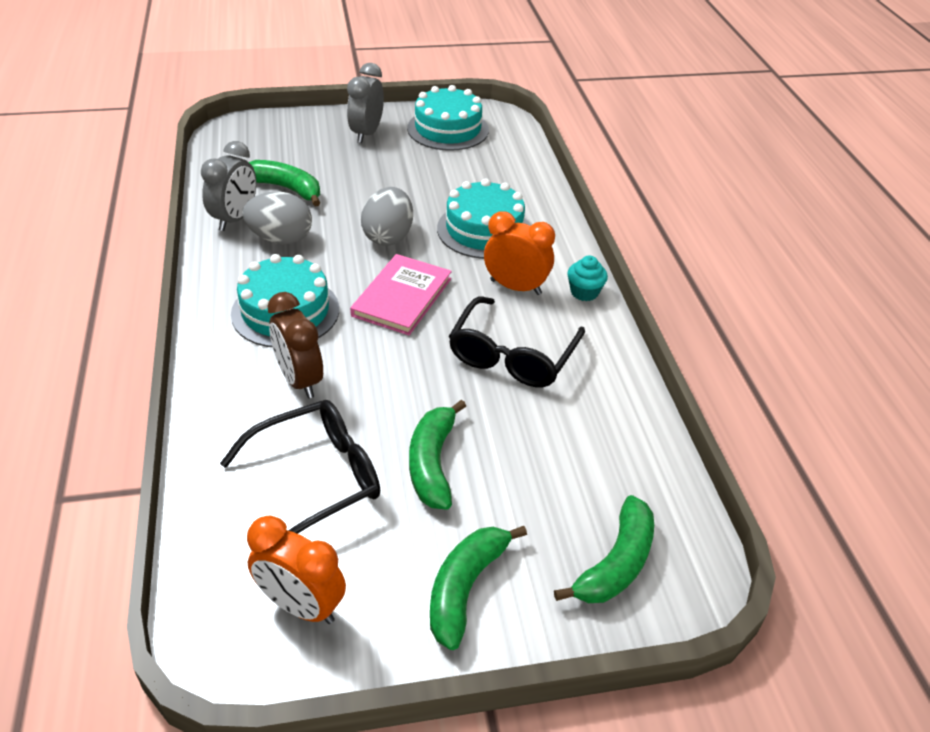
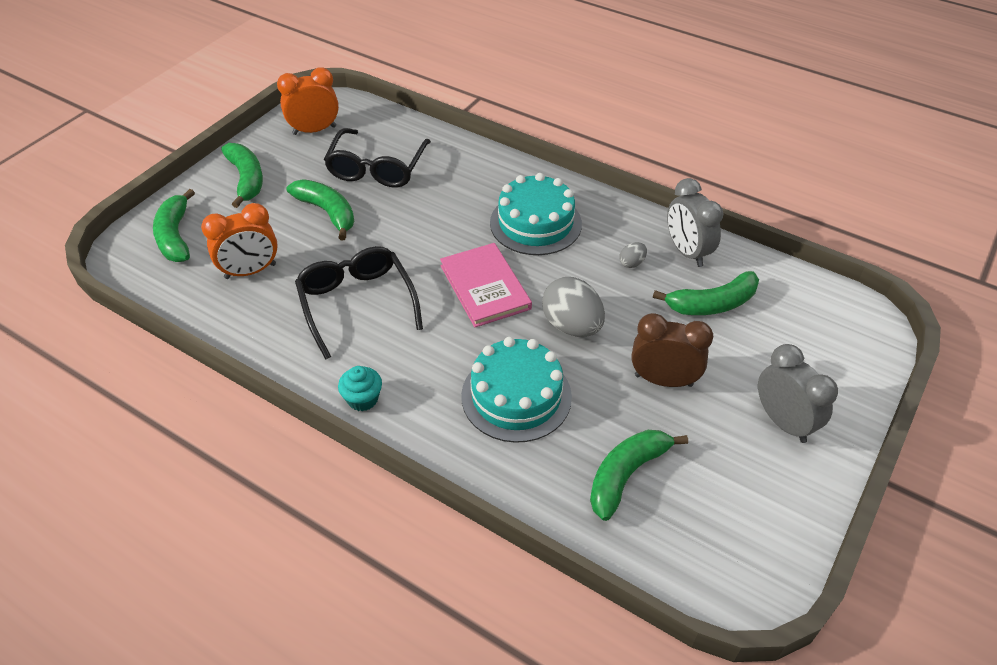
camera: 135 degrees right, 5 degrees up
grey egg [242,192,312,244] -> grey egg [620,242,647,268], size x0.46
brown clock [268,292,323,399] -> brown clock moved to [631,313,713,387]
turquoise cake [407,85,489,151] -> none
orange clock [484,211,555,295] -> orange clock moved to [201,203,278,279]
none -> green banana [590,430,688,521]

